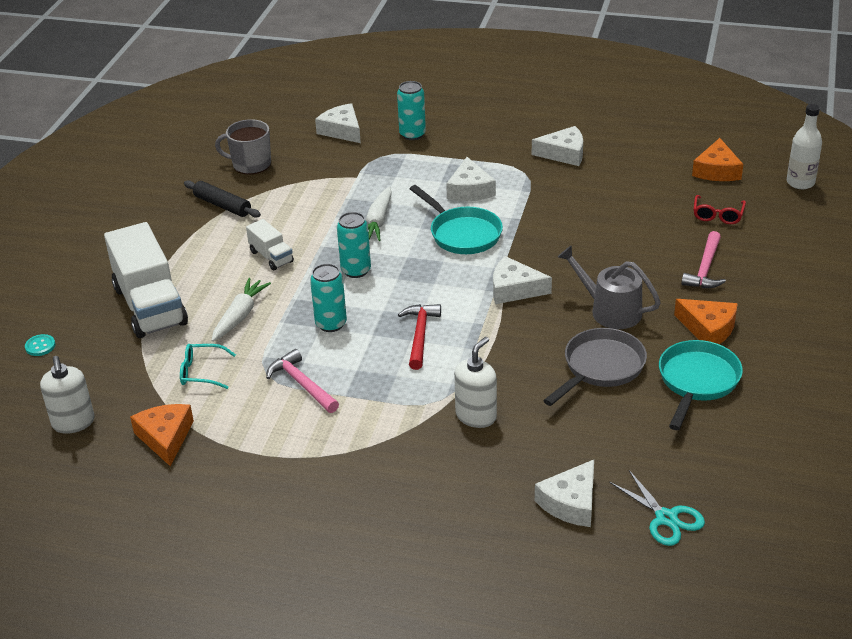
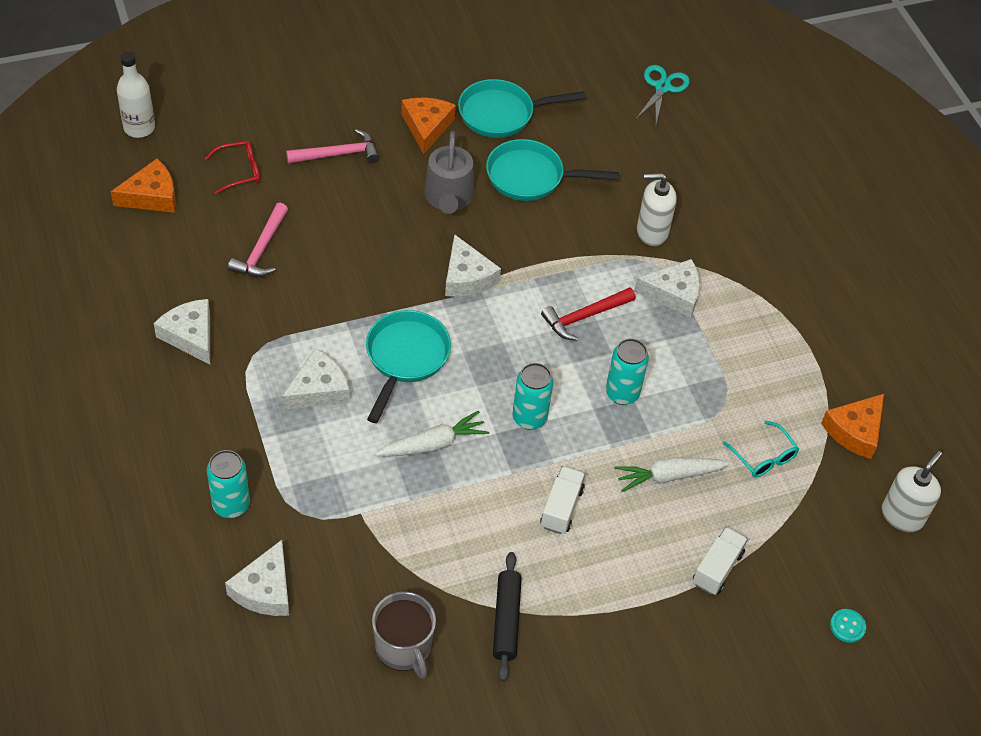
camera: 130 degrees left, 15 degrees up
white truck [104,222,188,338] -> white truck [693,527,748,595], size x0.48
pink hammer [266,349,339,413] -> pink hammer moved to [228,203,288,277]
white cheese [535,460,594,527] -> white cheese moved to [634,259,700,318]
grey pan [543,328,647,406] -> turquoise pan [486,139,619,201]

